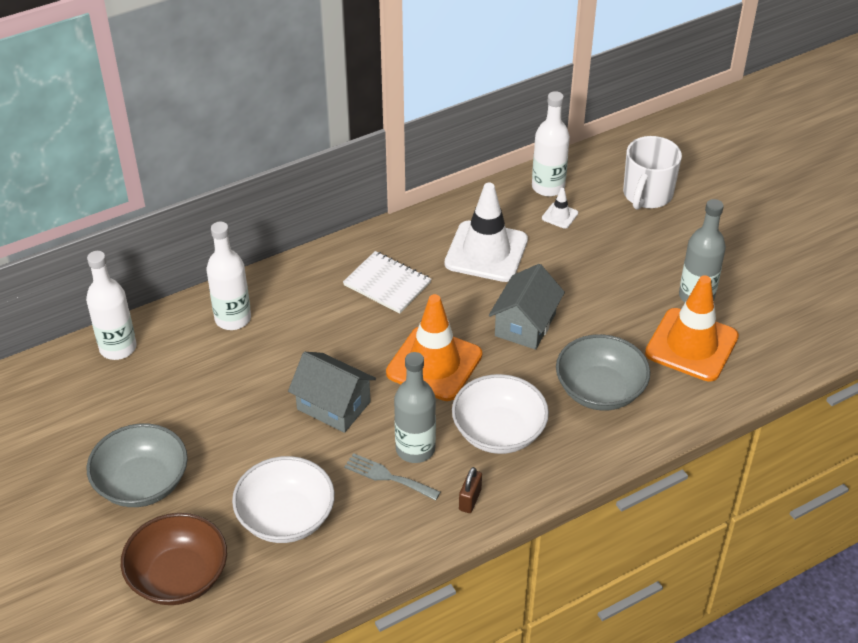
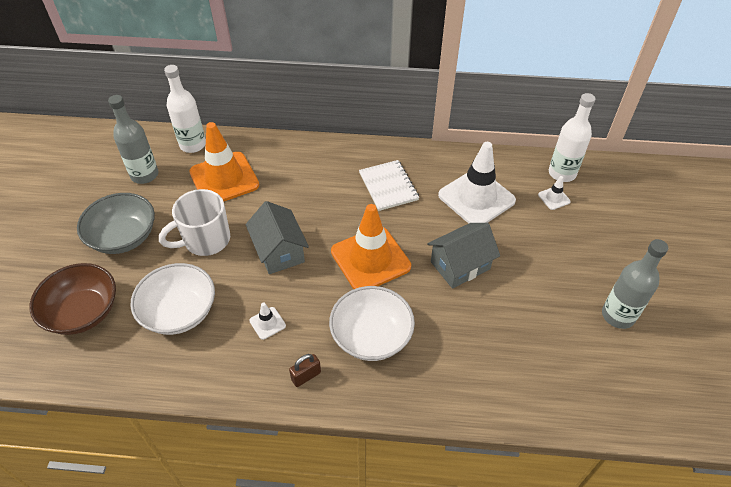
camera: 35 degrees right, 5 degrees up
white bottle [206,222,251,330] -> none
grey fork [344,453,441,501] -> white traffic cone [249,303,286,340]
grey bottle [394,352,436,463] -> grey bottle moved to [108,95,158,184]
grey bowl [556,334,650,411] -> none
white mug [623,136,682,210] -> white mug moved to [159,189,230,256]
orange traffic cone [645,275,739,382] -> orange traffic cone moved to [189,122,259,201]

